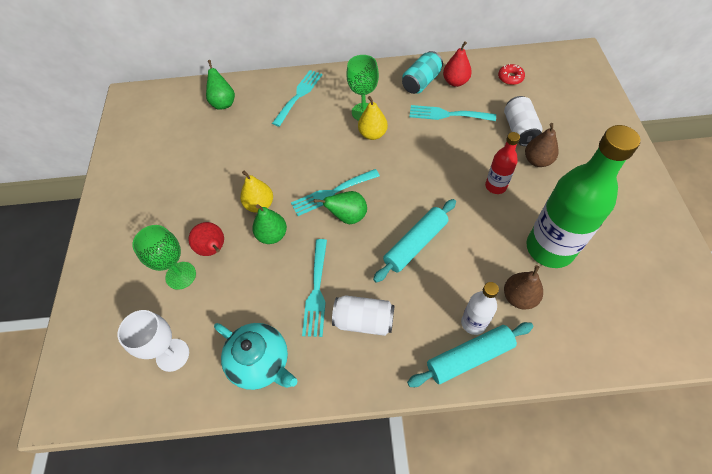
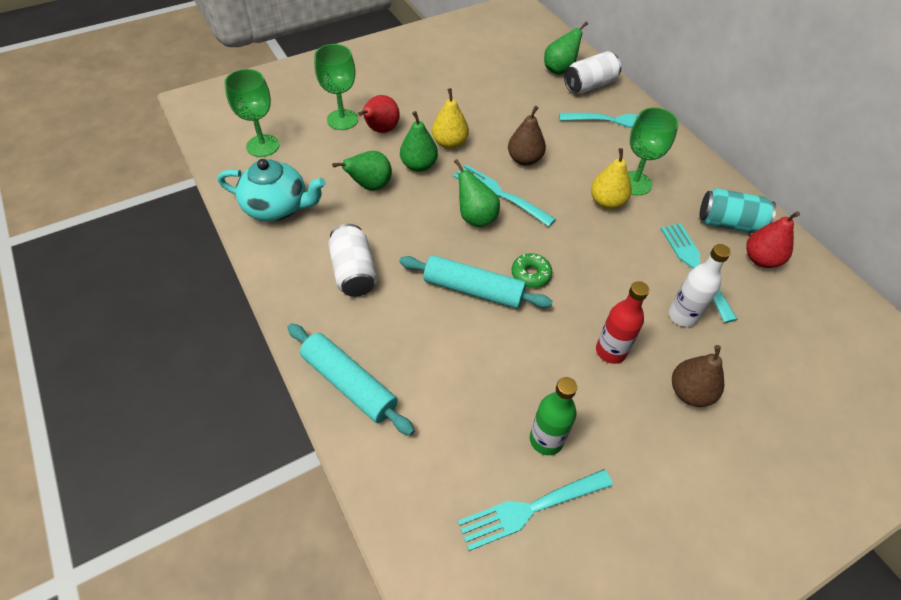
camera: 60 degrees right, 5 degrees down
white goblet [118,310,189,372] -> green goblet [224,69,279,157]
turquoise teapot [214,323,297,390] -> turquoise teapot turned 90 degrees counterclockwise [218,159,326,222]
turquoise fork [302,239,327,337] -> turquoise fork moved to [458,469,613,551]
white bottle [461,282,499,335] -> white bottle moved to [669,244,731,327]
red donut [498,64,525,85] -> none
white can [504,96,542,146] -> white can moved to [564,51,621,94]
brown pear [504,265,543,310] -> brown pear moved to [508,106,546,166]
green bottle [527,125,640,268] -> green bottle [530,377,577,455], size x0.49
none -> green pear [332,151,392,191]
none -> green donut [512,253,552,288]

